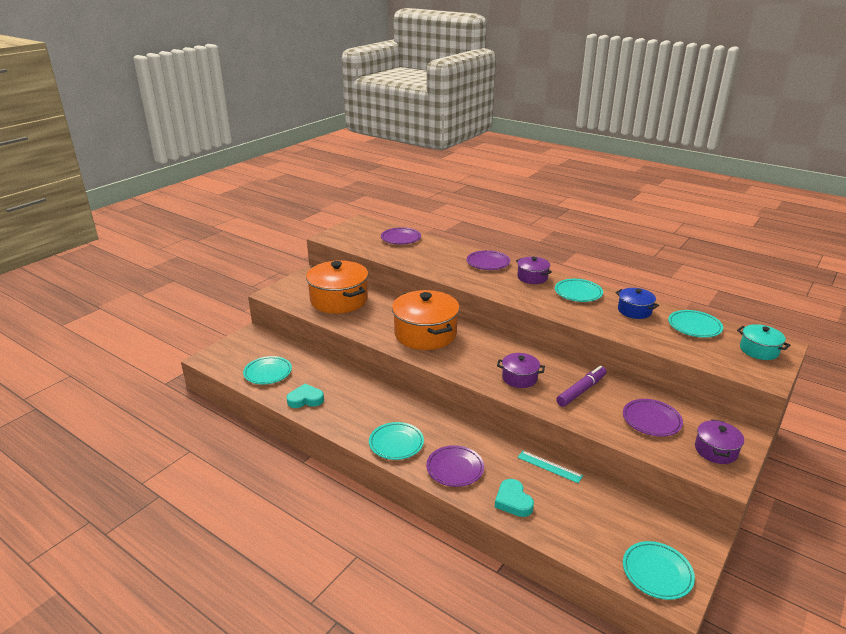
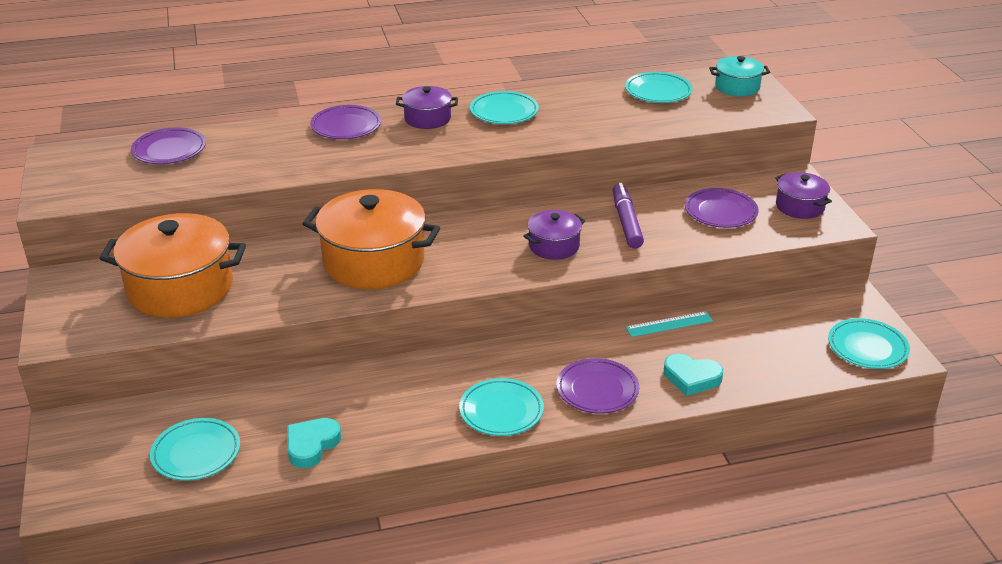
camera: 50 degrees left, 5 degrees up
blue pot [615,288,659,319] -> none

